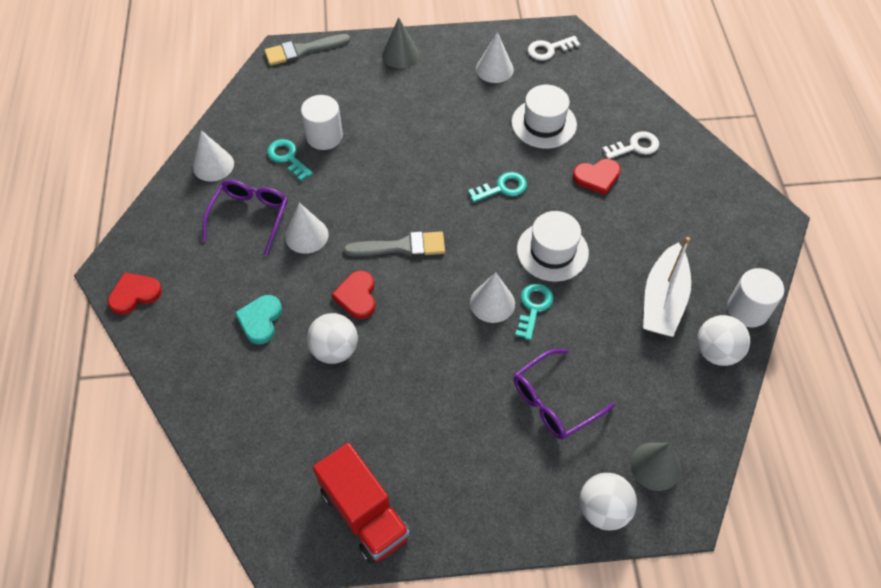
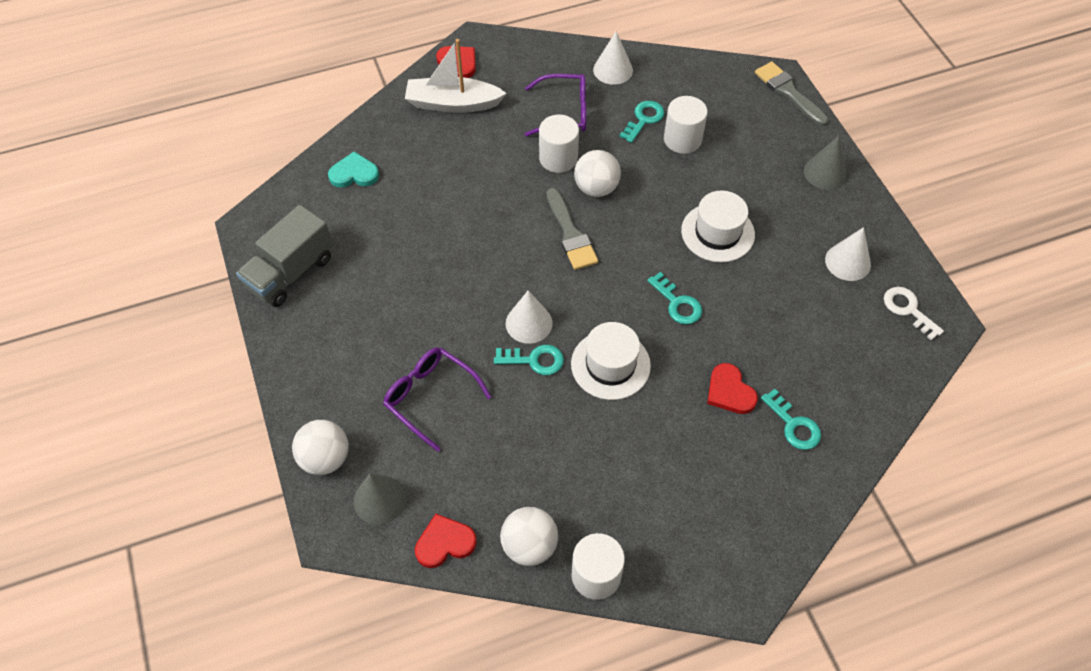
camera: 75 degrees right, 0 degrees up
turquoise heart [235,295,282,344] -> turquoise heart moved to [328,152,379,188]
white cone [285,203,328,254] -> white cylinder [539,115,579,173]
white ball [307,313,358,364] -> white ball moved to [574,150,621,197]
red truck [313,443,411,564] -> grey truck [236,205,333,307]
red heart [331,271,375,319] -> red heart moved to [415,514,477,568]
white hat [512,85,577,148] -> white hat moved to [681,190,755,262]
white key [602,131,659,159] -> turquoise key [761,389,821,450]
white boat [643,237,691,337] -> white boat moved to [405,39,507,113]

